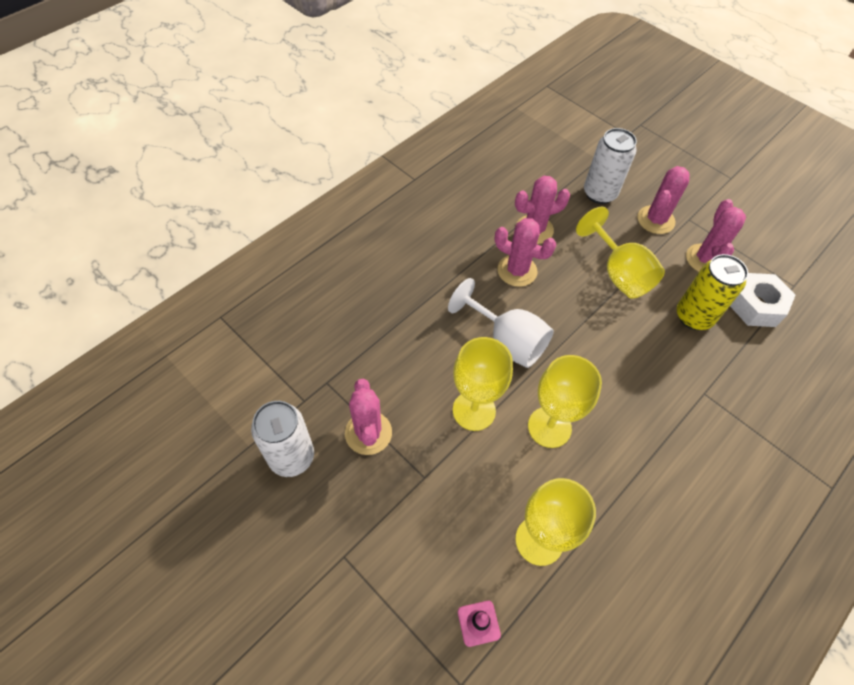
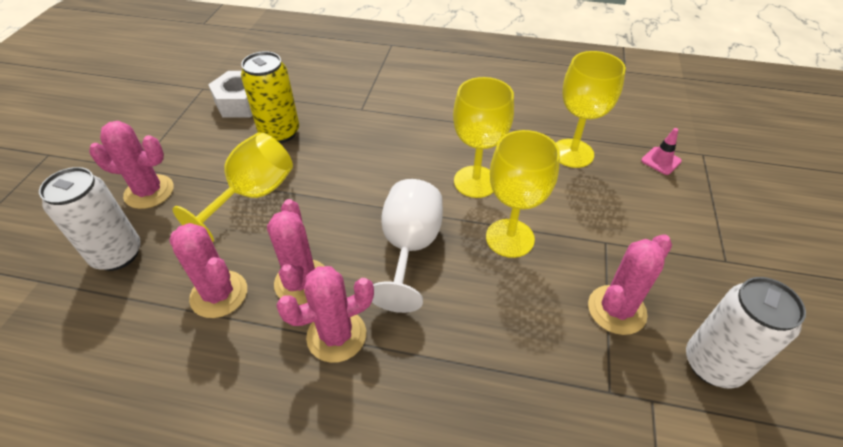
camera: 120 degrees left, 10 degrees down
pink cactus [686,199,746,272] -> pink cactus moved to [276,266,374,363]

